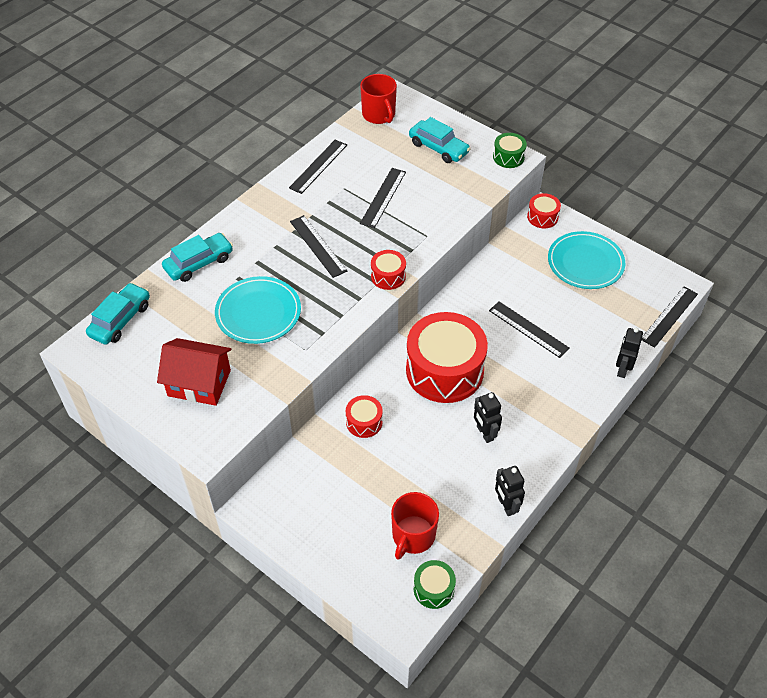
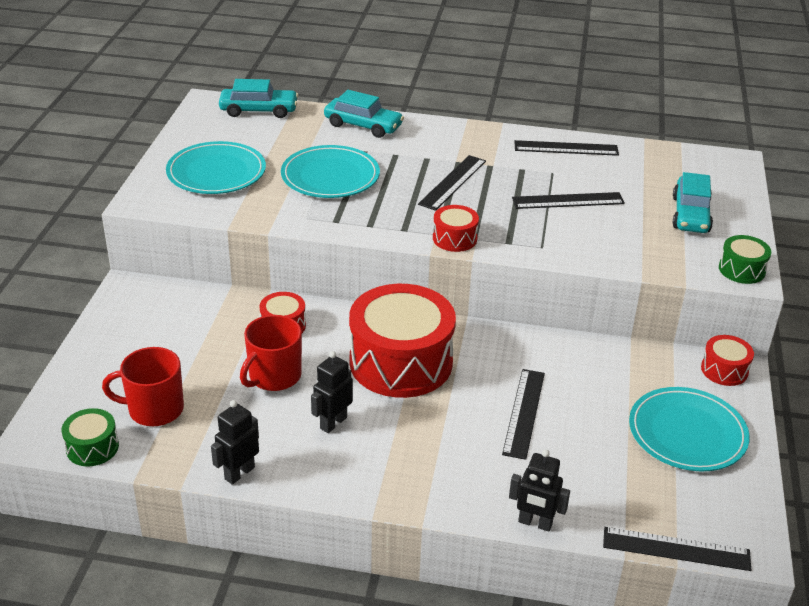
camera: 60 degrees right, 15 degrees down
red house [157,338,232,406] -> turquoise plate [166,141,266,194]
red mug [360,74,397,124] -> red mug moved to [240,315,302,391]
black robot [616,328,643,378] -> black robot turned 150 degrees counterclockwise [509,449,570,531]

